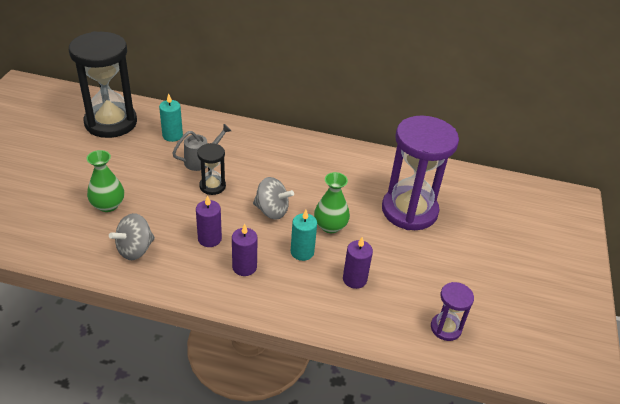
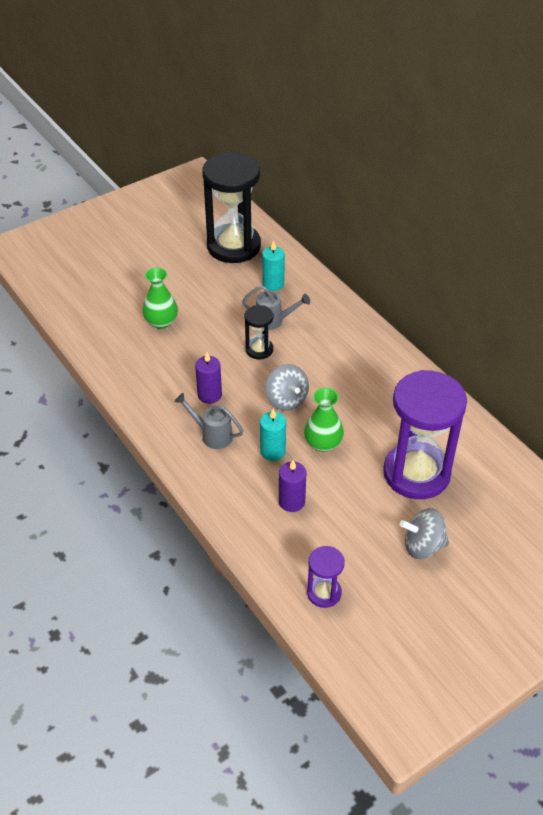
camera: 45 degrees right, 5 degrees up
grey spinning top [109,213,155,260] -> grey spinning top moved to [400,508,449,559]
purple candle [232,224,258,276] -> grey watering can [174,393,243,449]

